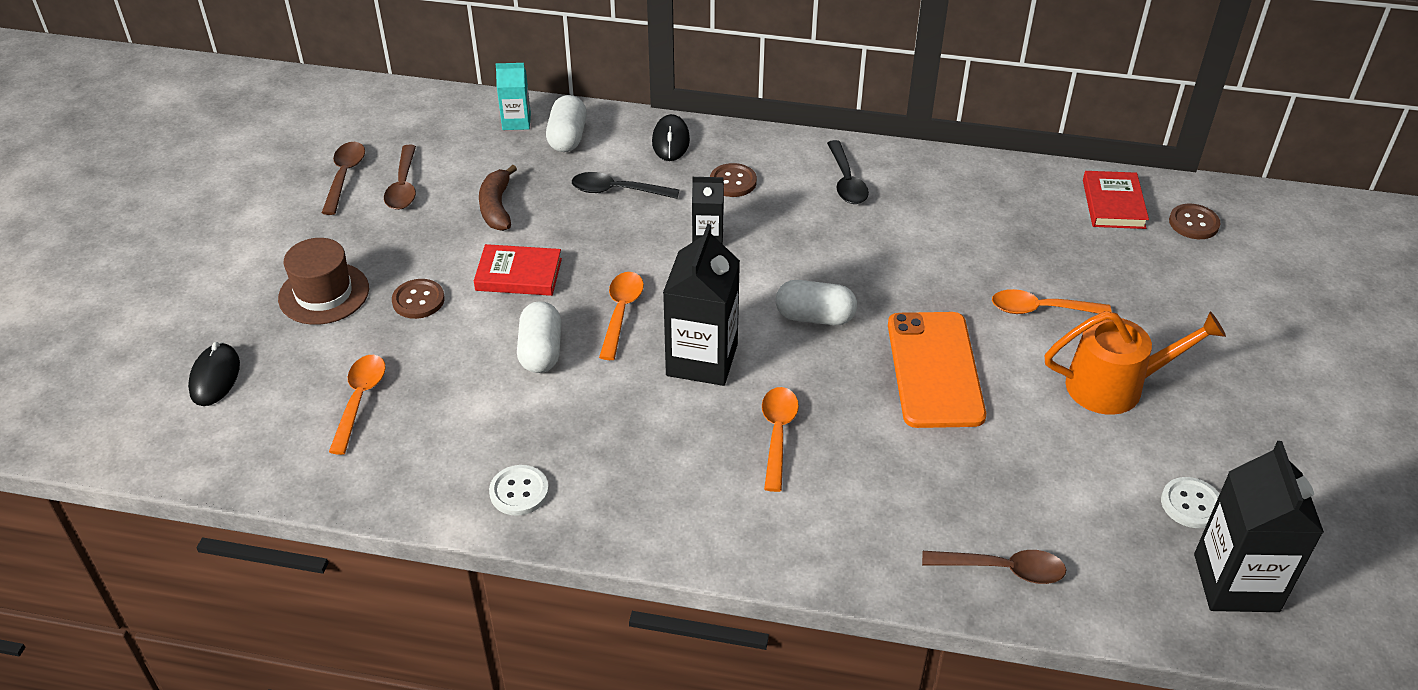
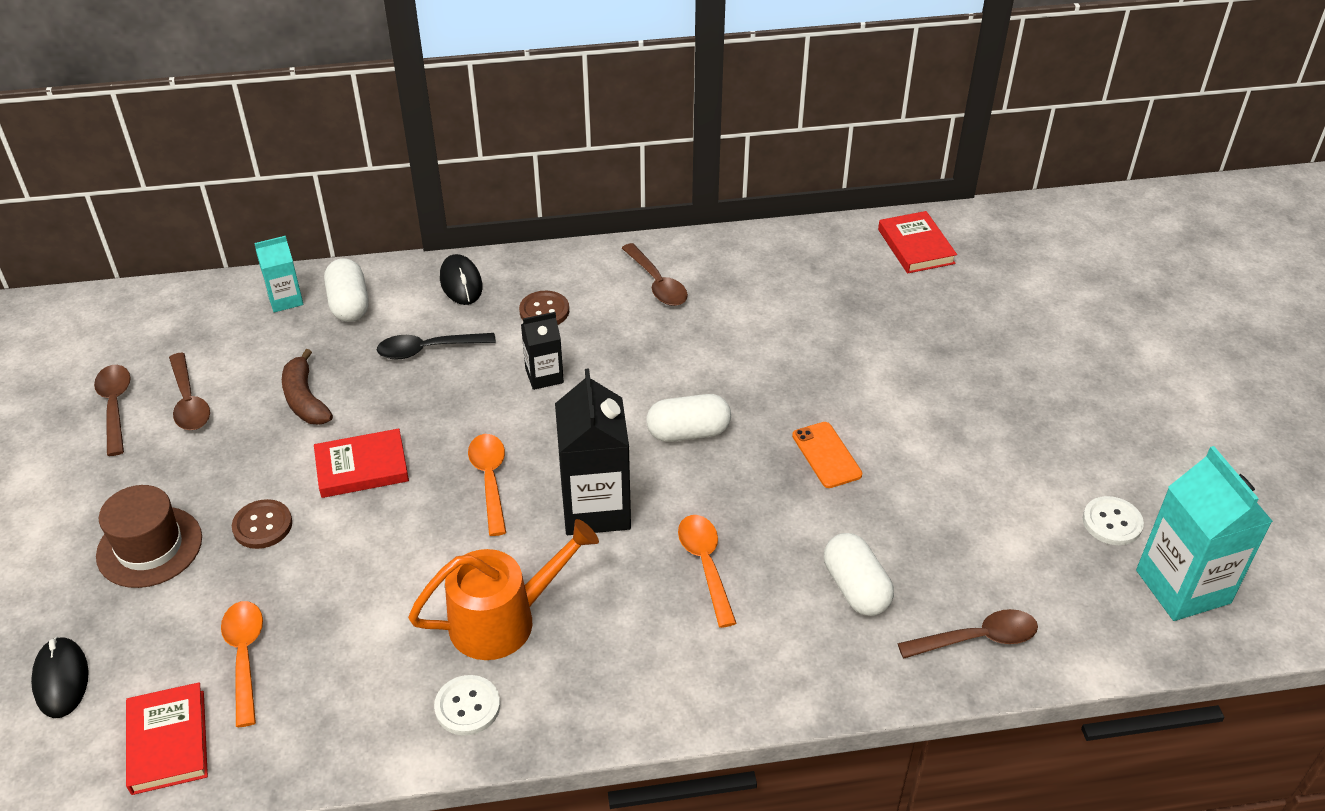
camera: 20 degrees left, 0 degrees up
white capsule [517,301,561,373] -> white capsule moved to [824,533,894,616]
black spoon [827,140,869,204] -> brown spoon [622,243,688,306]
orange phone [888,312,986,428] -> orange phone [792,422,862,488], size x0.52
orange spoon [992,289,1111,314] -> none
orange watering can [1045,311,1226,415] -> orange watering can moved to [408,519,599,660]
brown button [1169,204,1220,239] -> none
black carton [1194,441,1324,612] -> turquoise carton [1136,446,1273,621]
none -> red book [126,682,208,795]

